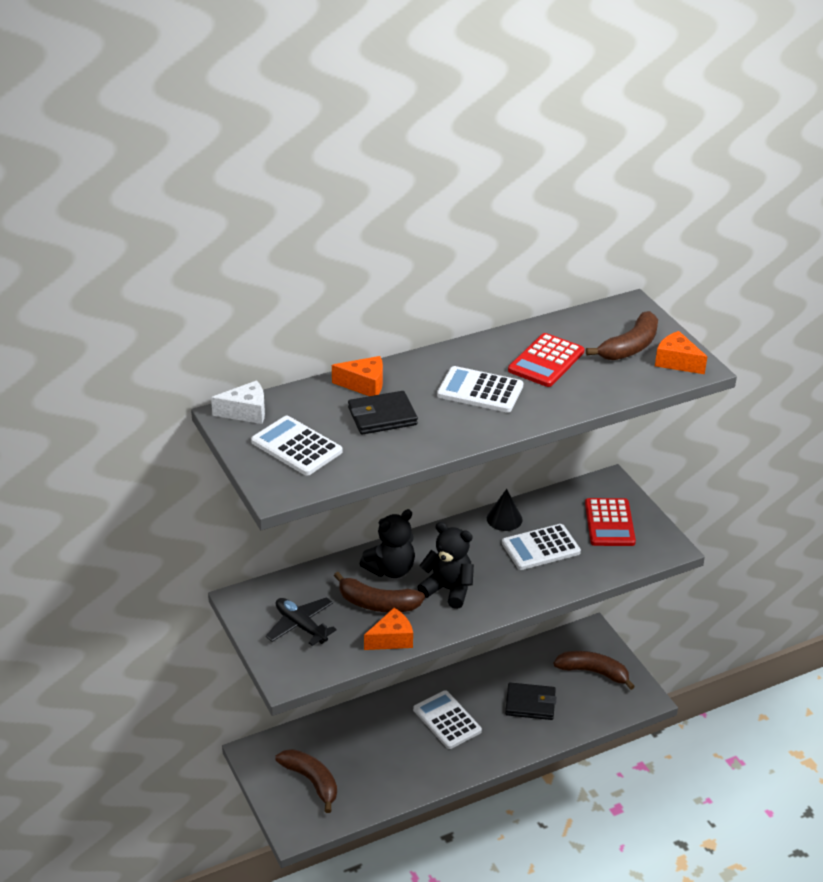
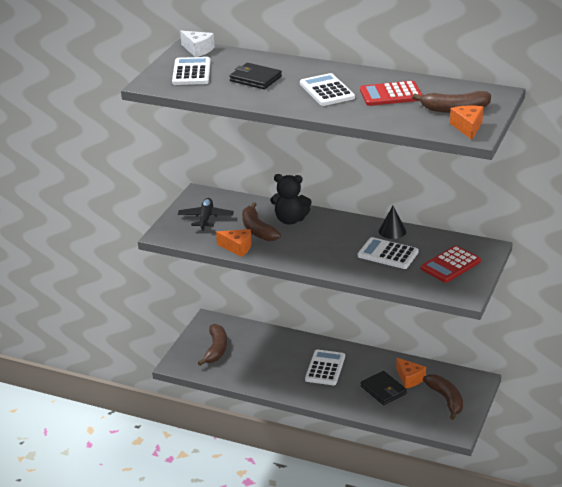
camera: 50 degrees right, 5 degrees down
orange cheese [332,356,383,396] -> orange cheese moved to [396,358,426,388]
black teddy bear [417,522,474,609] -> none

